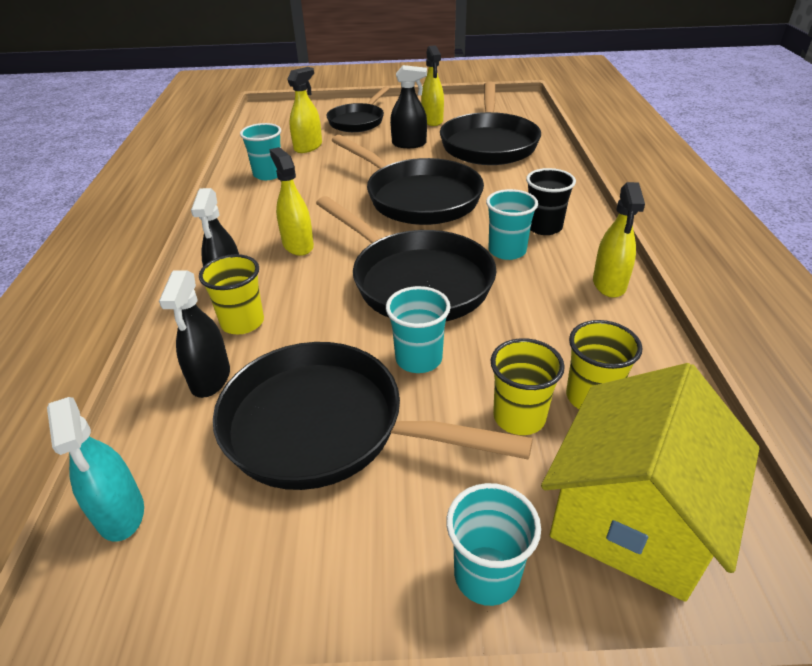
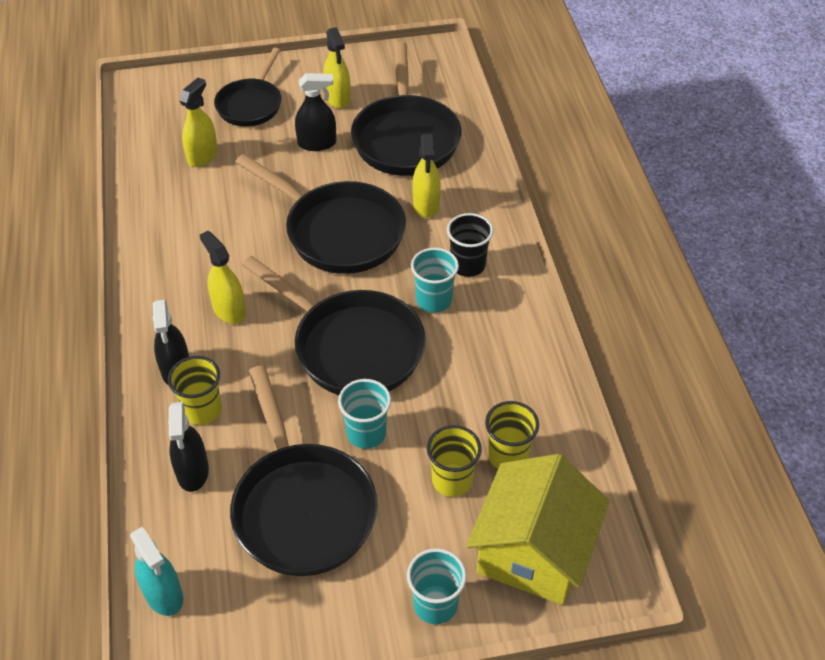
camera: 10 degrees left, 10 degrees up
black pan [213,342,533,490] -> black pan turned 120 degrees counterclockwise [230,365,378,576]
turquoise cup [240,123,281,180] -> none
yellow spray bottle [593,182,645,298] -> yellow spray bottle moved to [413,134,441,218]

